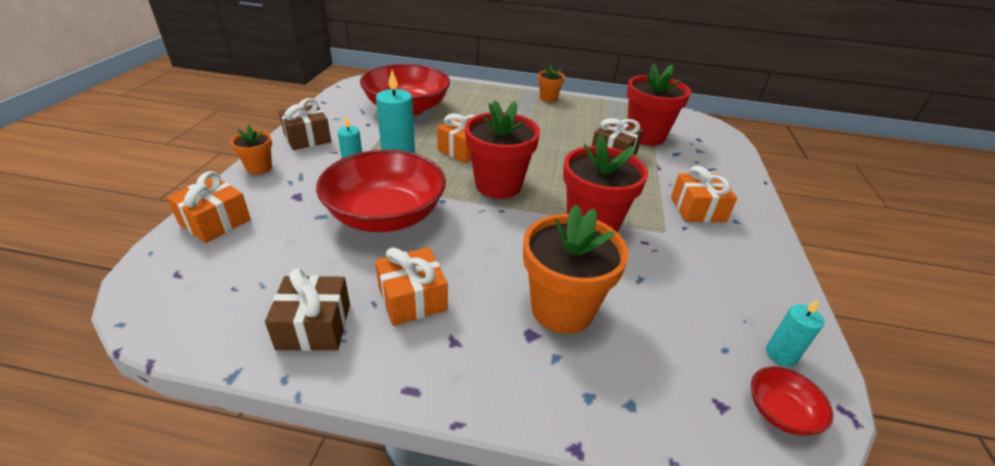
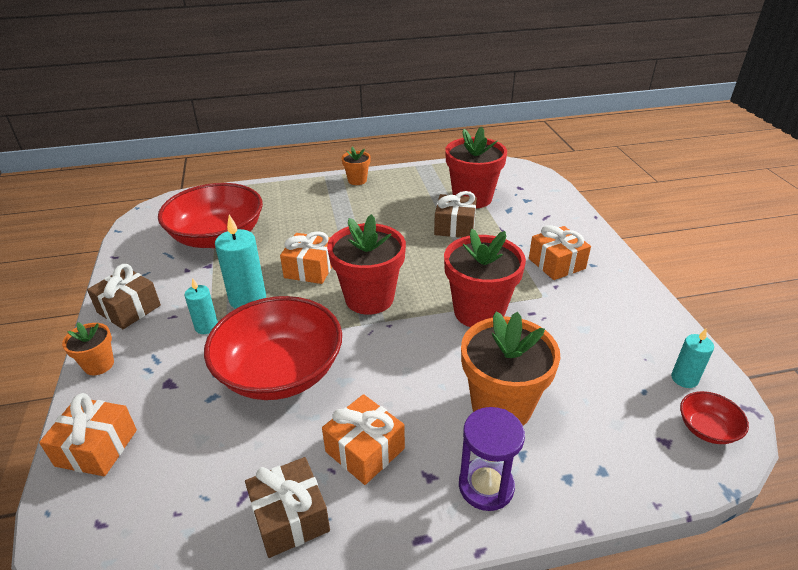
camera: 20 degrees left, 0 degrees up
none -> purple hourglass [459,407,525,511]

